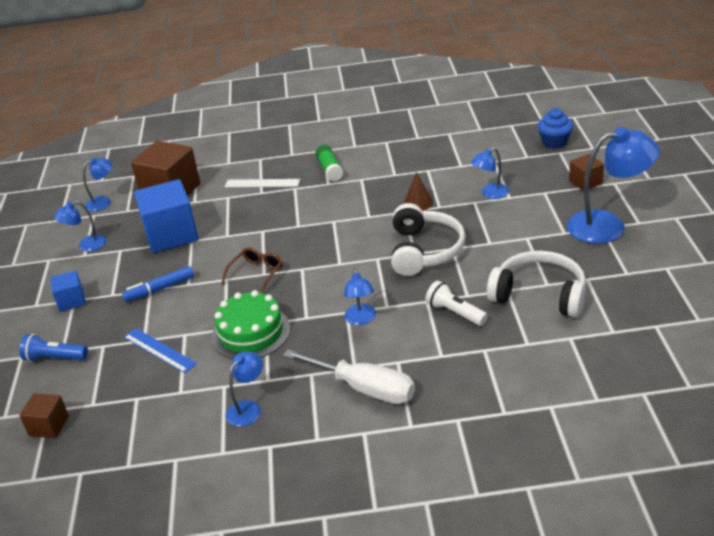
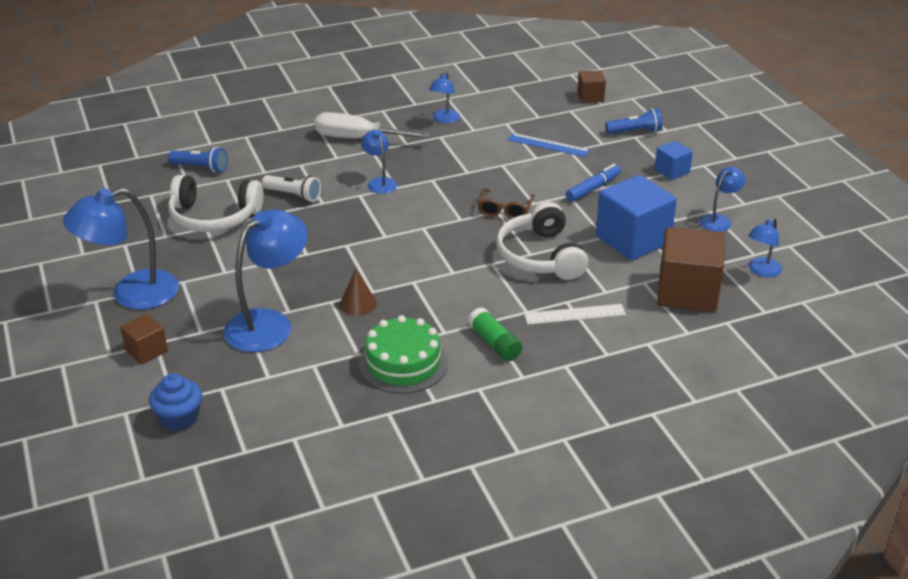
camera: 160 degrees right, 0 degrees up
green cake [212,290,290,359] -> green cake moved to [359,315,448,394]
white headphones [391,203,466,276] -> white headphones moved to [496,202,588,280]
blue lamp [471,148,509,199] -> blue lamp [224,209,308,352], size x1.92
none -> blue flashlight [168,147,227,173]

